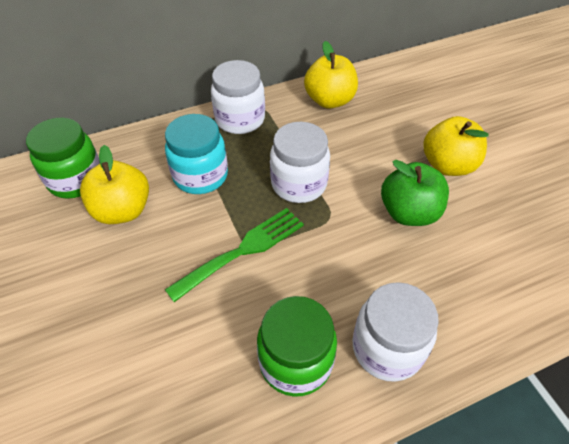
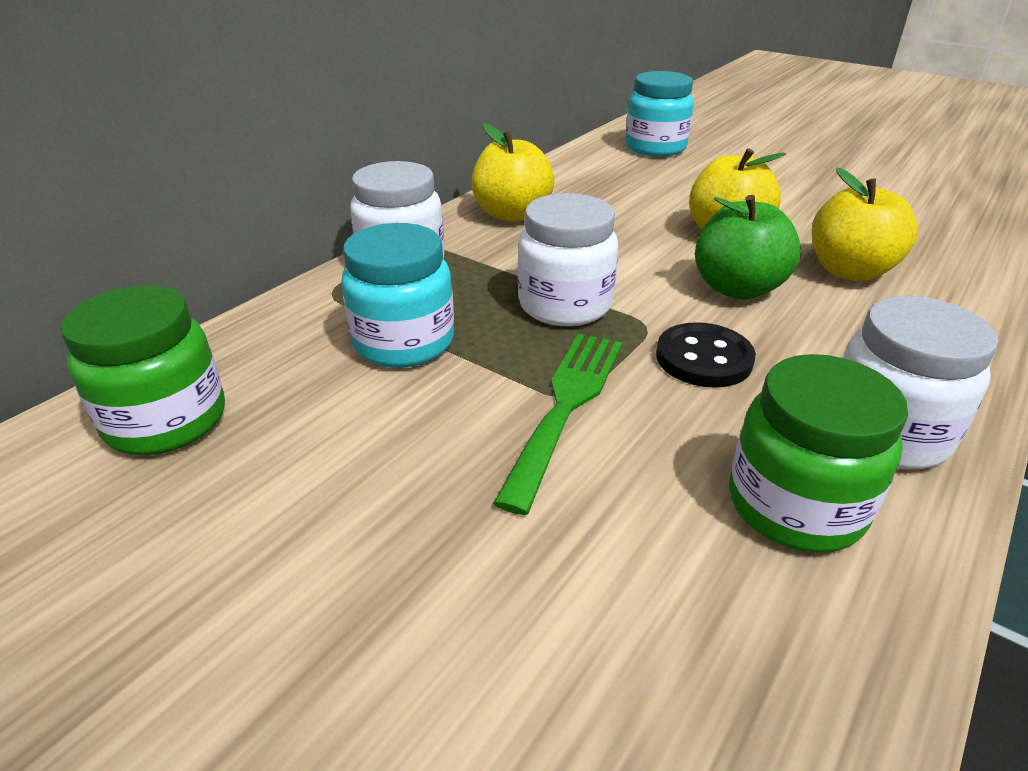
camera: 30 degrees left, 15 degrees down
yellow apple [80,145,149,224] -> yellow apple moved to [812,168,918,281]
none -> turquoise jar [625,71,694,157]
none -> black button [656,322,756,388]

